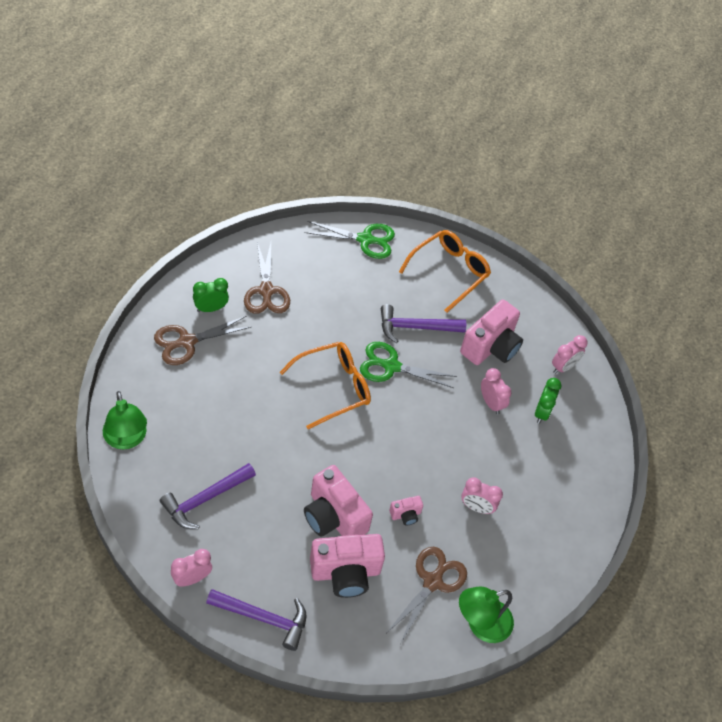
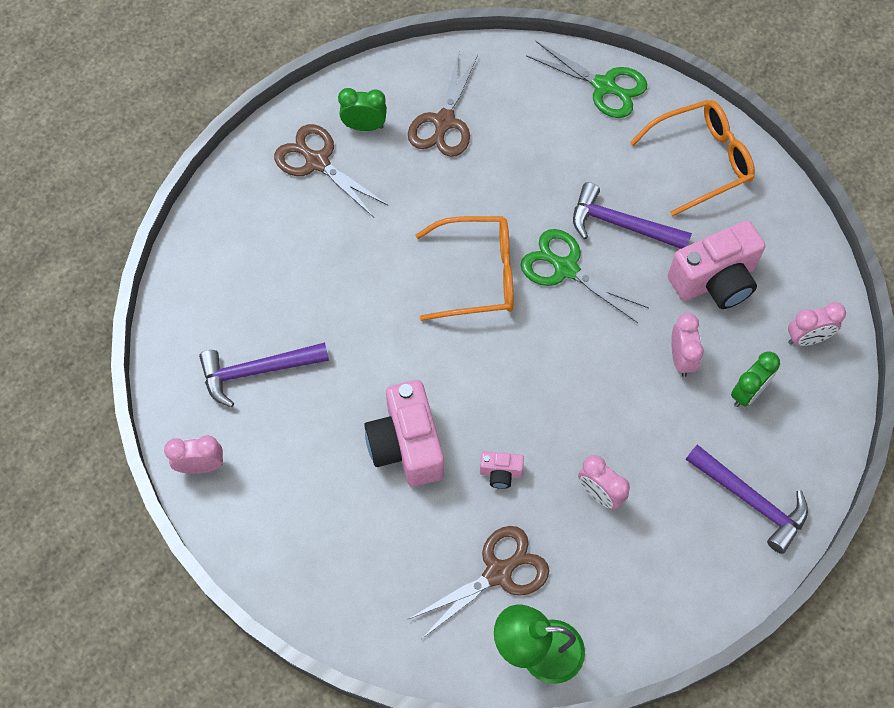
camera: 30 degrees right, 10 degrees up
green lamp [103,391,147,450] -> none
brown scissors [154,316,251,365] -> brown scissors turned 45 degrees clockwise [274,124,388,217]
purple hammer [206,589,306,651] -> purple hammer moved to [686,445,808,554]
pink camera [310,534,385,598] -> none

